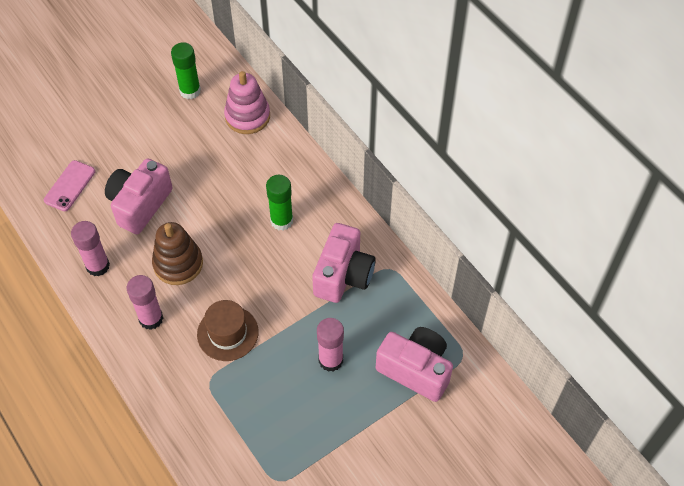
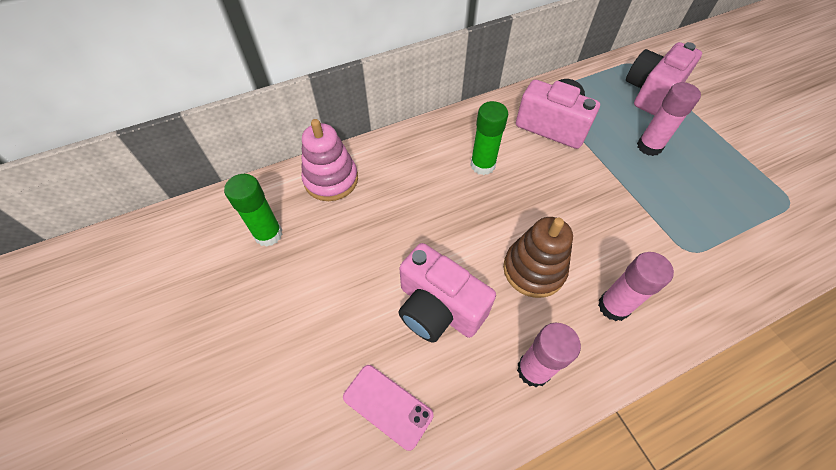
camera: 80 degrees left, 0 degrees up
brown hat [197,300,259,361] -> none

